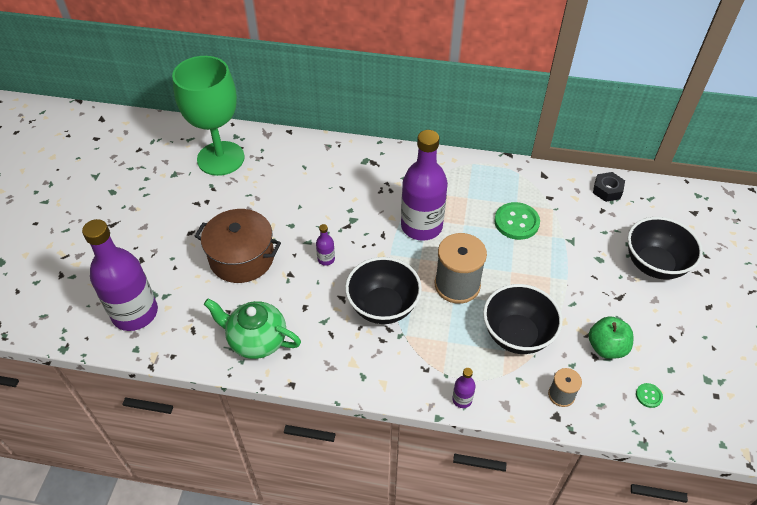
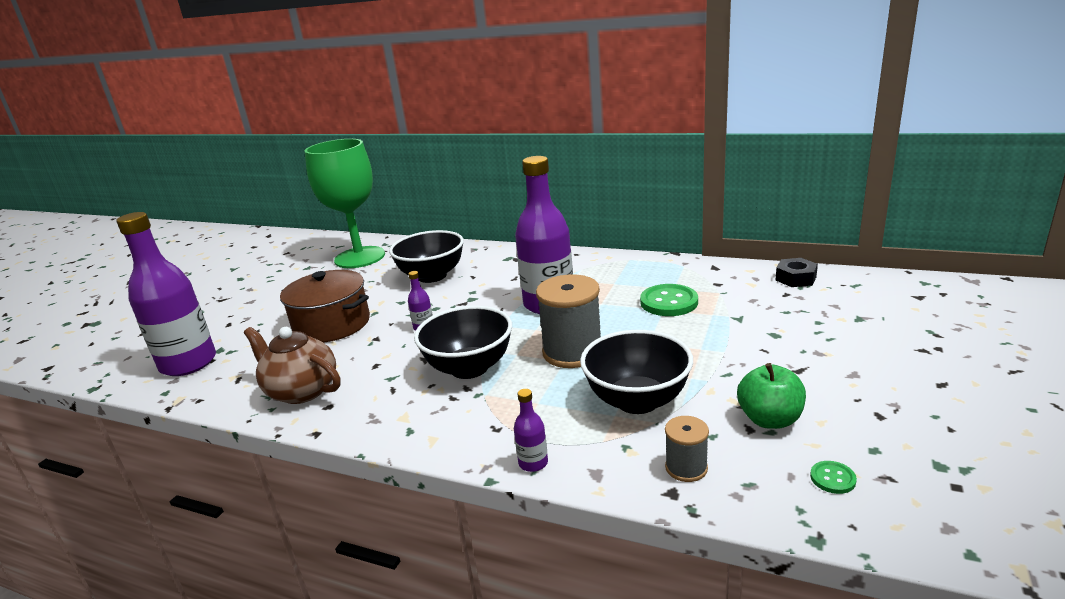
camera: 15 degrees right, 25 degrees down
green teapot [204,298,301,359] -> brown teapot [244,327,340,404]
black bowl [628,217,703,280] -> black bowl moved to [389,230,464,283]

